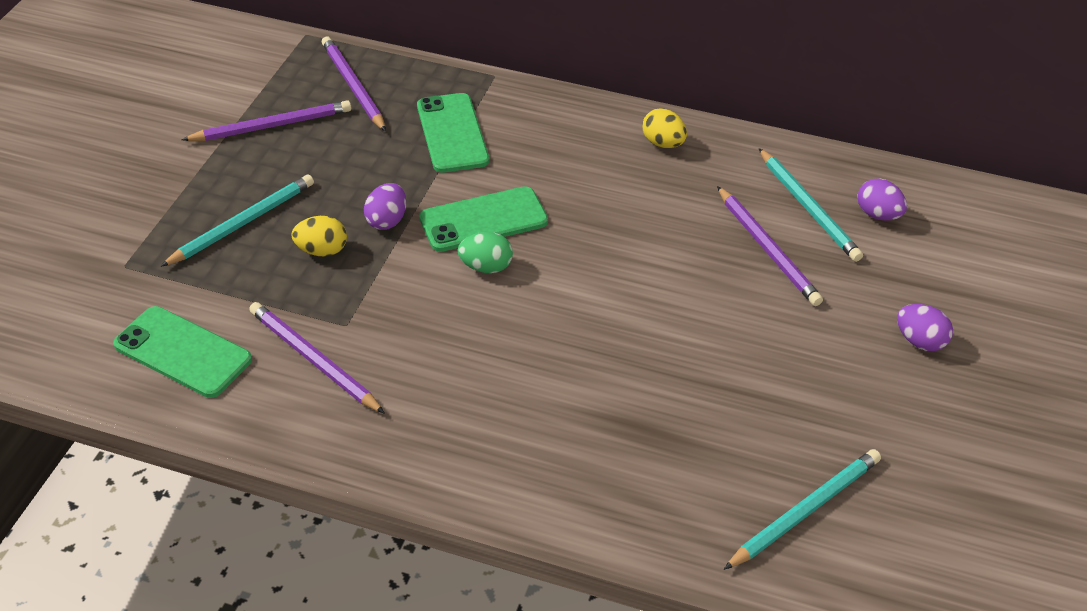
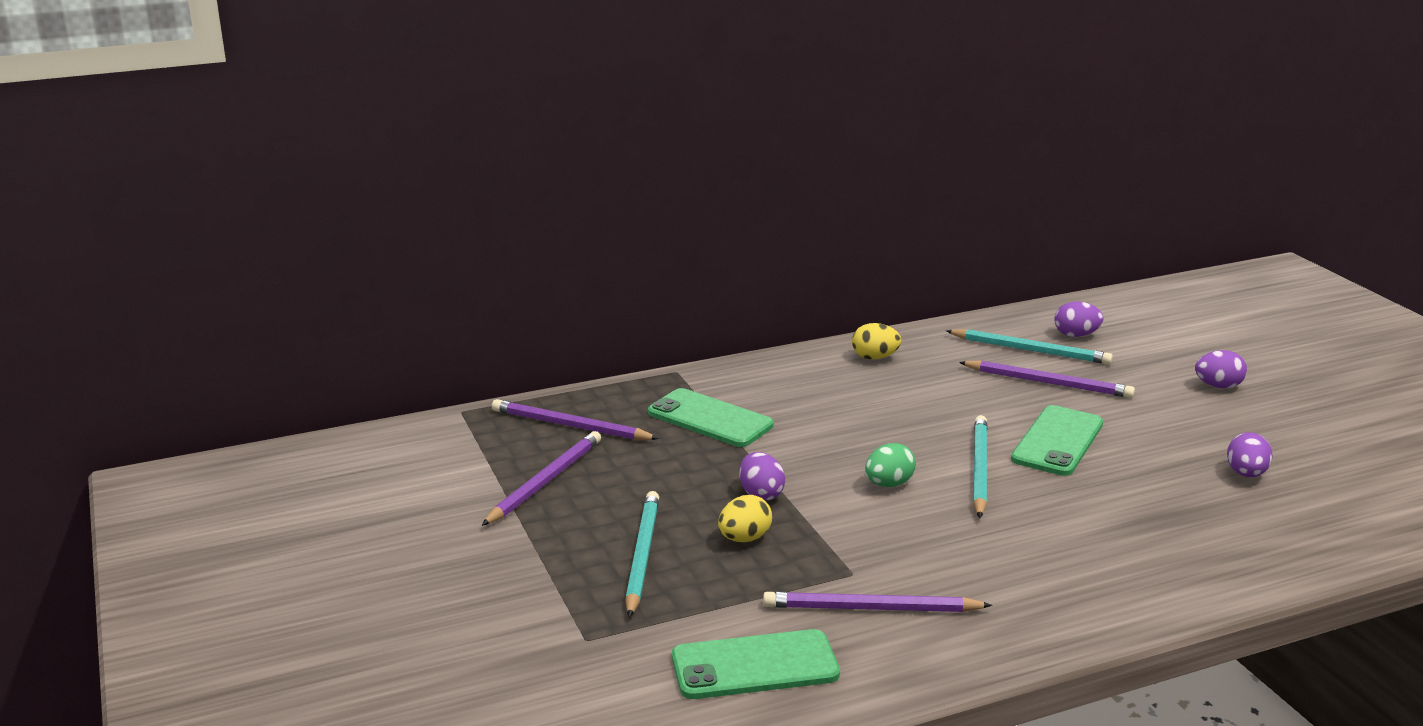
camera: 40 degrees left, 20 degrees down
green phone [419,186,548,252] -> green phone moved to [1011,405,1103,476]
turquoise pencil [724,449,881,570] -> turquoise pencil moved to [973,415,987,518]
none -> purple egg [1227,432,1273,477]

